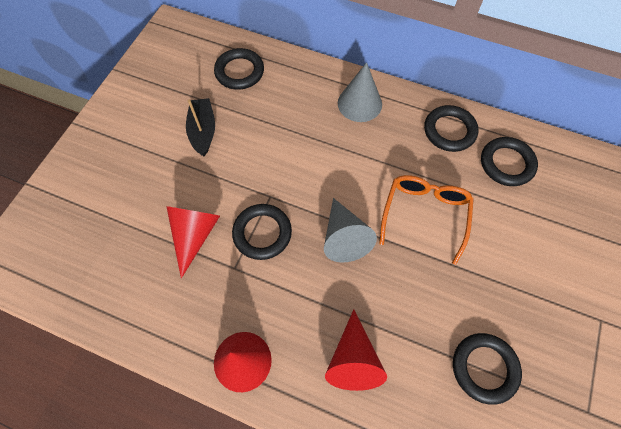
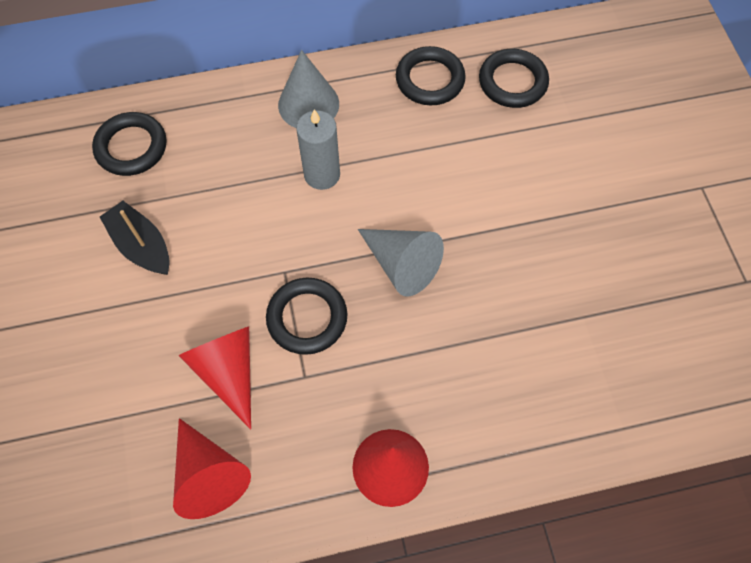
camera: 35 degrees left, 0 degrees up
red cone [325,309,387,391] -> red cone moved to [173,418,251,519]
orange glasses [379,175,474,265] -> none
black ring [453,333,522,405] -> none
none -> grey candle [296,109,340,190]

